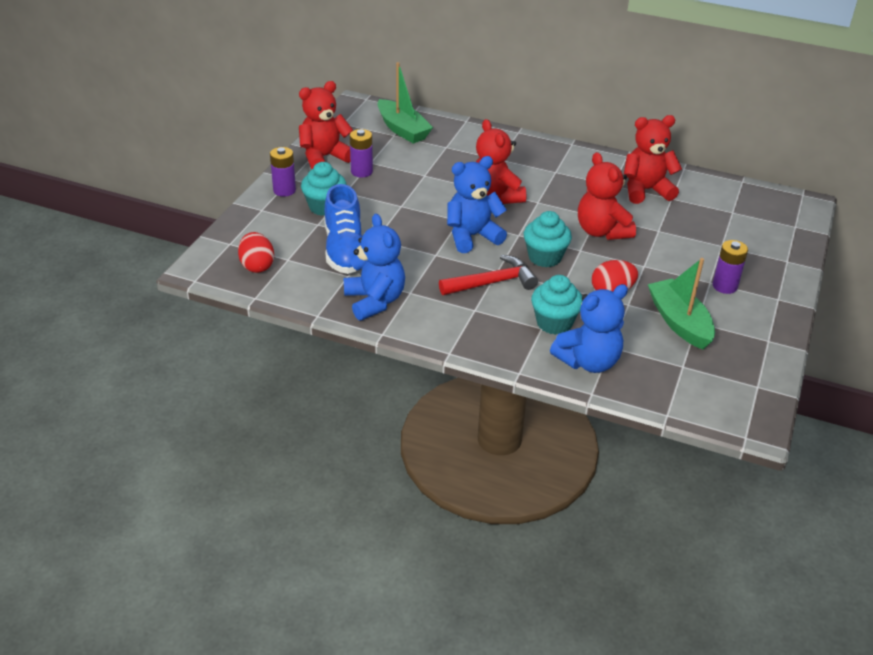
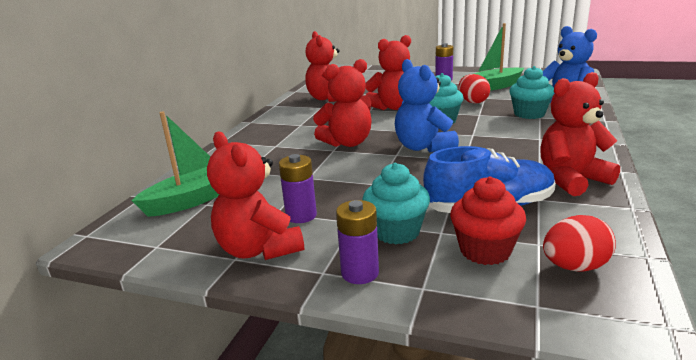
camera: 90 degrees left, 15 degrees down
blue teddy bear [344,214,405,321] -> red teddy bear [540,72,620,196]
red hammer [439,255,538,295] -> none
none -> red cupcake [450,177,526,265]

